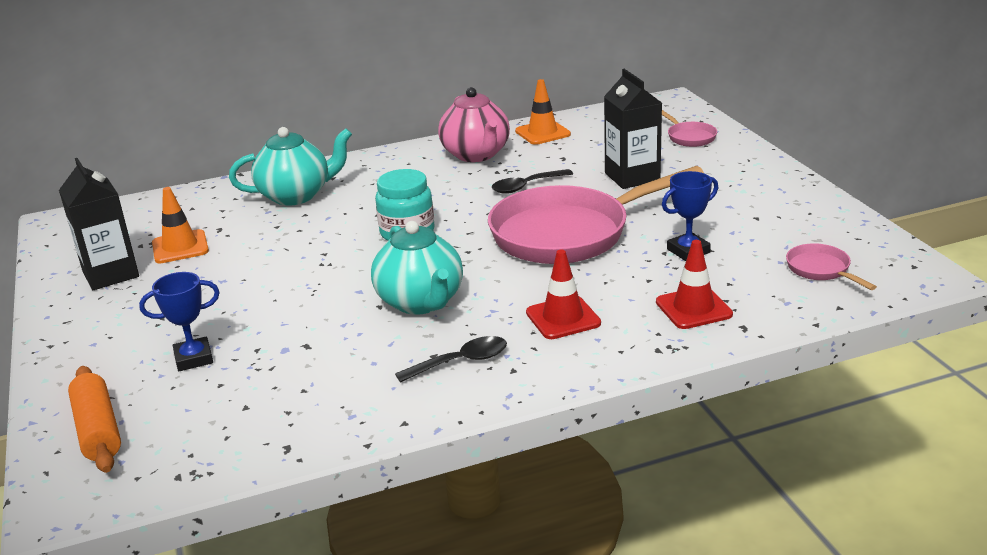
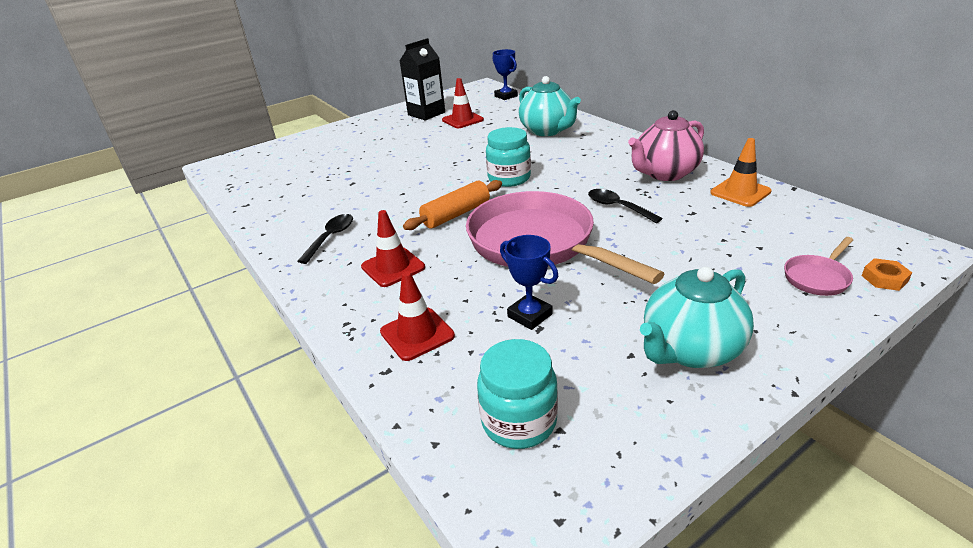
camera: 75 degrees right, 5 degrees up
orange rolling pin [68,366,121,473] -> orange rolling pin moved to [403,180,502,230]
blue trophy [139,272,220,371] -> blue trophy moved to [493,49,518,100]
orange traffic cone [152,187,209,263] -> red traffic cone [442,78,484,128]
turquoise teapot [371,221,463,315] -> turquoise teapot moved to [640,266,754,368]
black spoon [395,336,507,383] -> black spoon turned 120 degrees counterclockwise [297,214,353,264]
black carton [604,69,662,189] -> none
pink pan [786,243,877,290] -> turquoise jar [477,339,558,449]
none -> orange nut [862,258,912,291]

